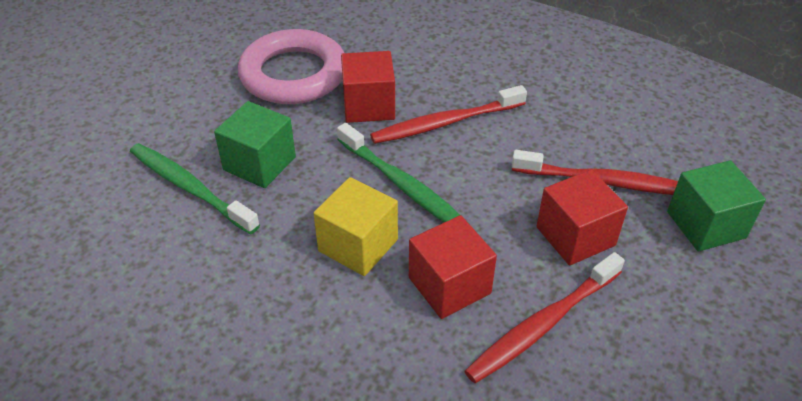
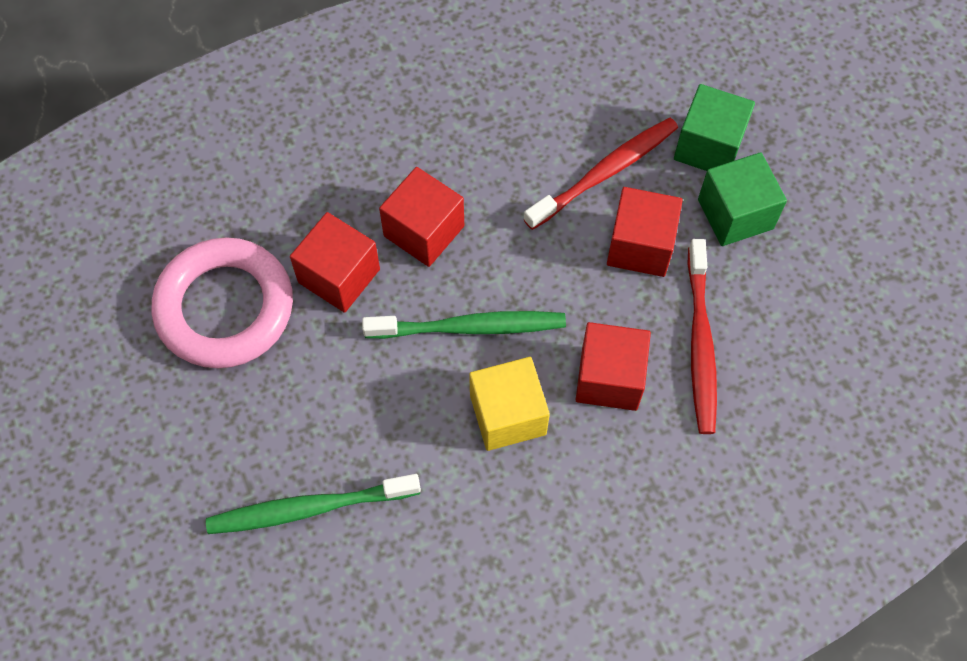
camera: 50 degrees left, 20 degrees up
green cube [214,101,296,188] -> green cube moved to [698,152,787,246]
red toothbrush [370,85,527,144] -> red cube [379,167,464,267]

